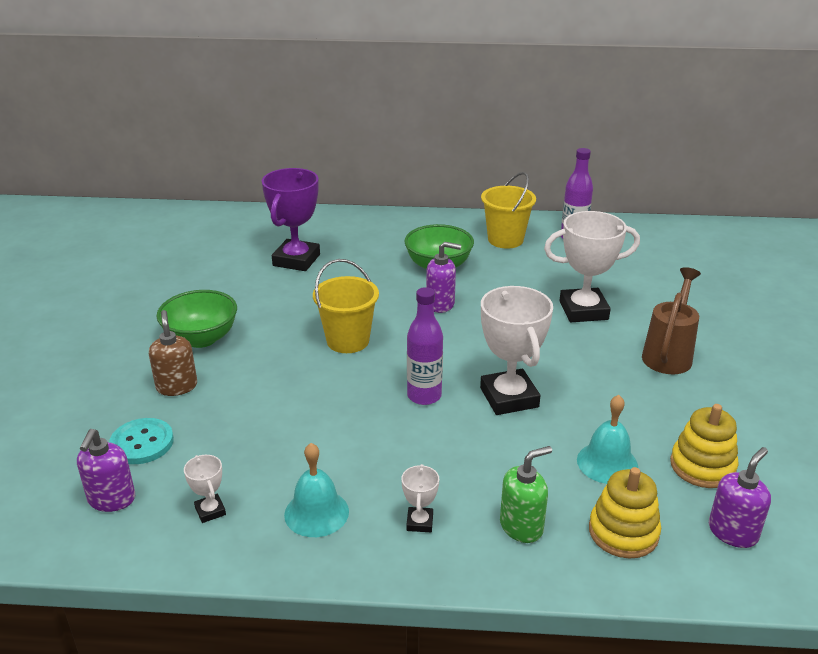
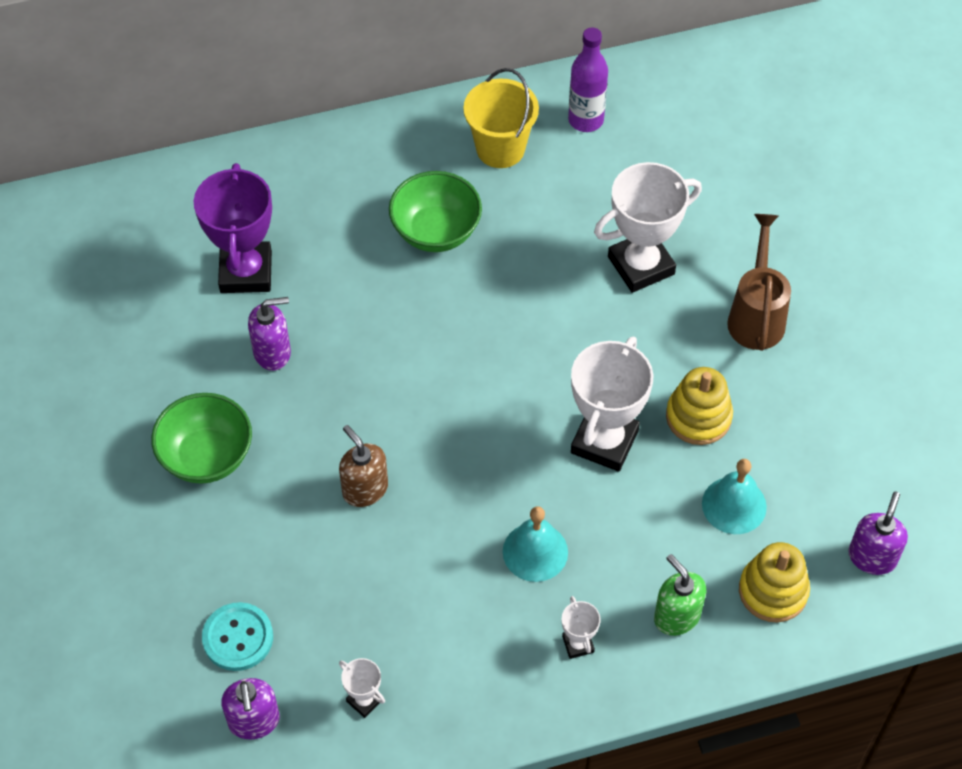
camera: 20 degrees left, 25 degrees up
brown soap dispenser [149,310,197,396] -> brown soap dispenser moved to [339,425,388,507]
turquoise bell [284,443,349,537] -> turquoise bell moved to [503,506,568,582]
yellow bucket [313,259,379,353] -> none
purple bottle [407,287,443,405] -> none
purple soap dispenser [426,242,461,313] -> purple soap dispenser moved to [248,297,291,371]
white trophy [480,286,553,415] -> white trophy turned 60 degrees clockwise [571,336,654,472]
green soap dispenser [500,446,552,543] -> green soap dispenser turned 75 degrees counterclockwise [654,554,706,636]
yellow stacking toy [670,404,739,488] -> yellow stacking toy moved to [666,367,733,445]

